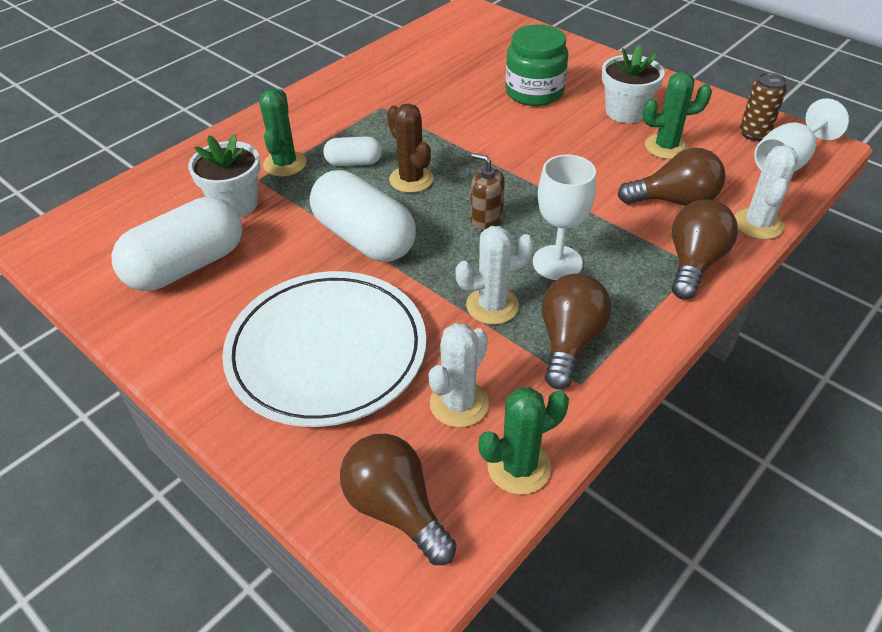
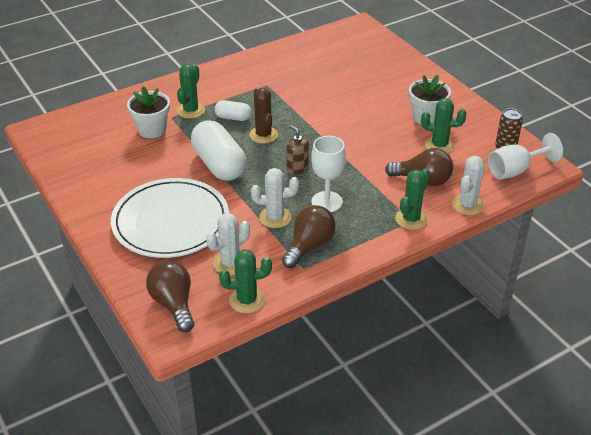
camera: 15 degrees right, 5 degrees down
white capsule [111,197,243,291] -> none
green jar [505,25,568,106] -> none
brown light bulb [672,200,738,300] -> green cactus [395,169,430,230]

